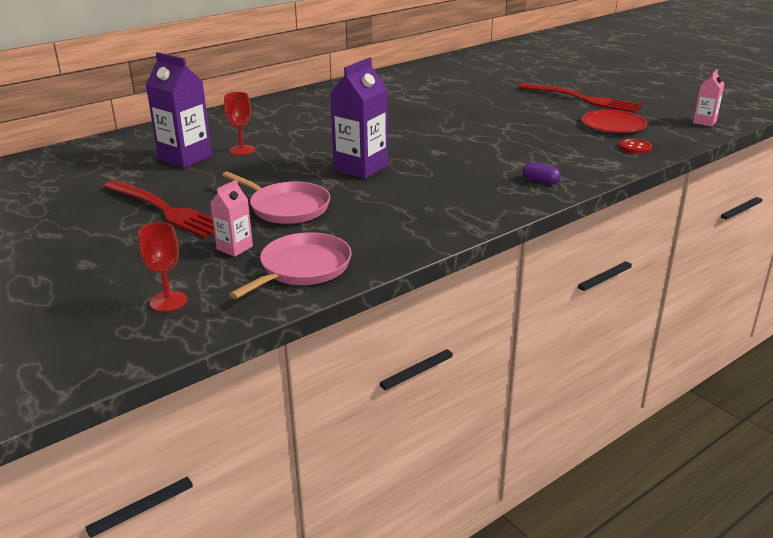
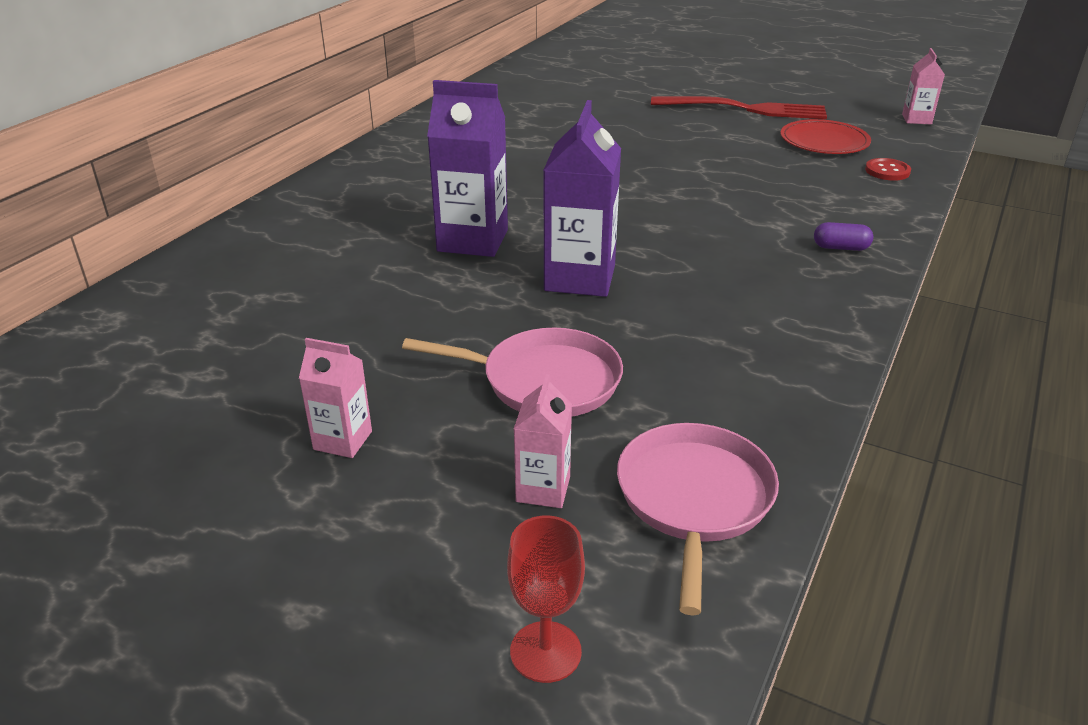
camera: 25 degrees left, 5 degrees up
red fork [104,180,214,238] -> pink carton [299,338,372,458]
purple carton [146,52,212,168] -> purple carton moved to [427,80,508,257]
red goblet [224,92,255,156] -> none

